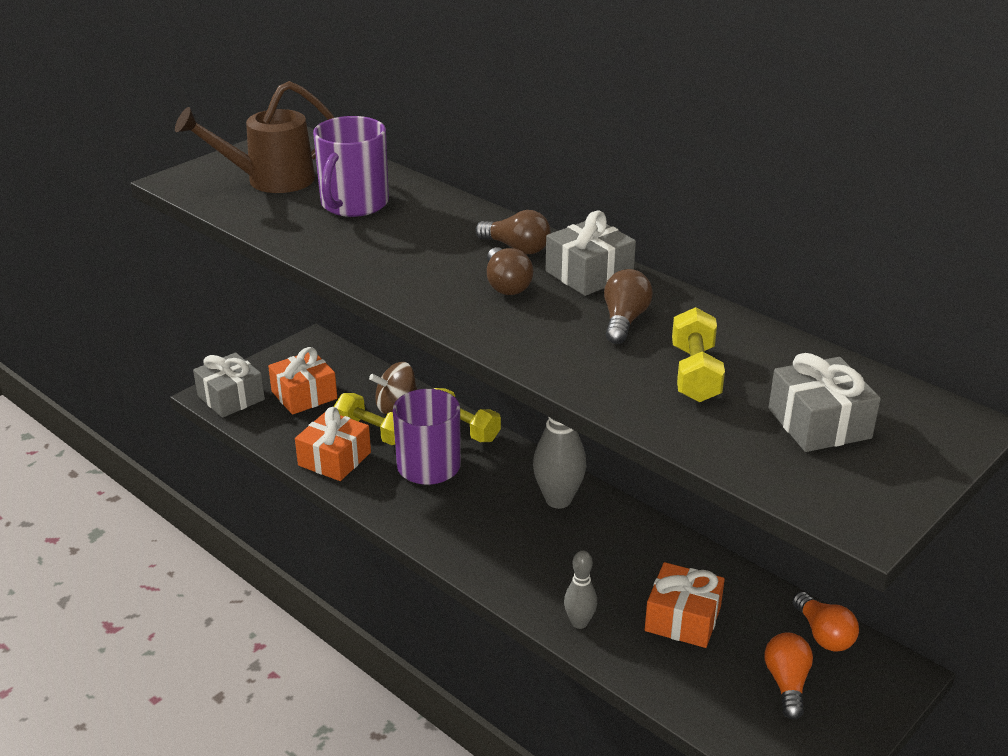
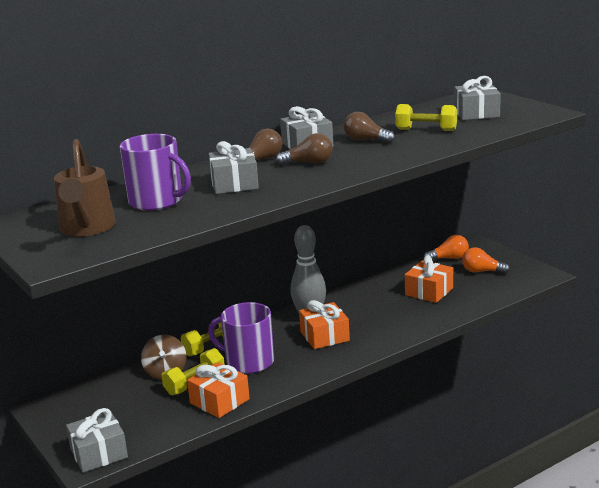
camera: 75 degrees left, 10 degrees down
orange gift [268,347,337,415] -> orange gift moved to [299,300,350,349]
grey bowling pin [564,551,597,629] -> none
none -> grey gift [208,141,259,194]

